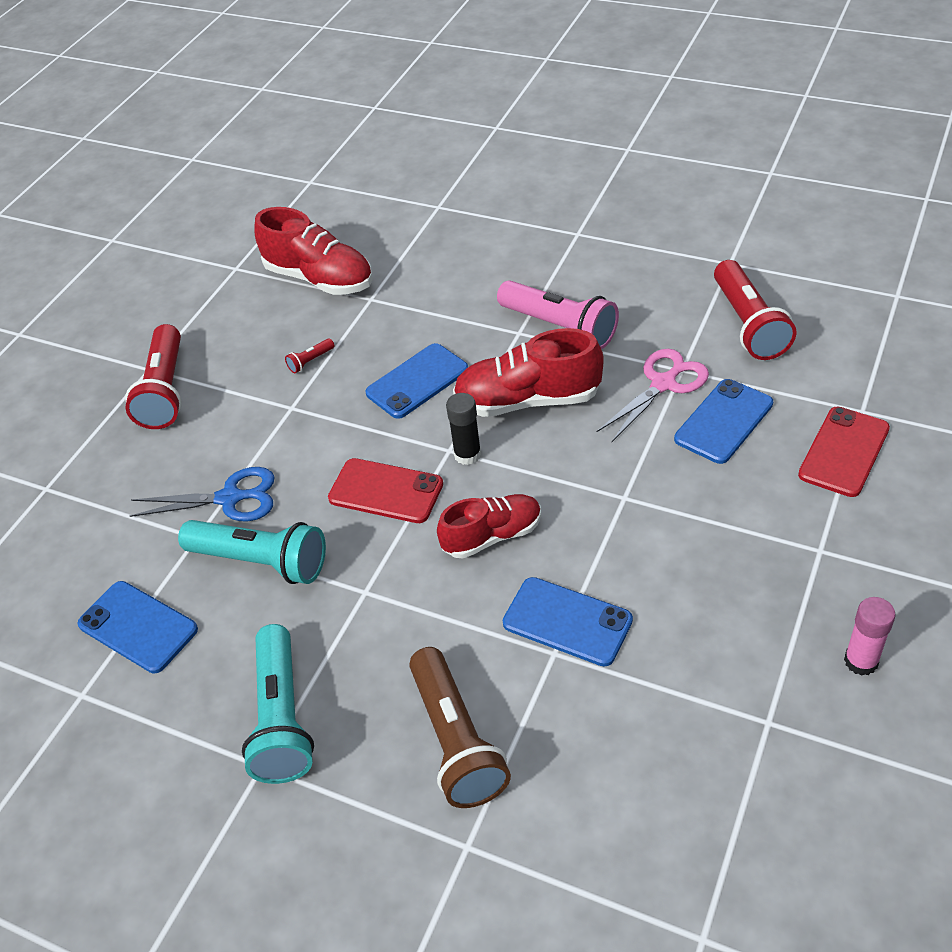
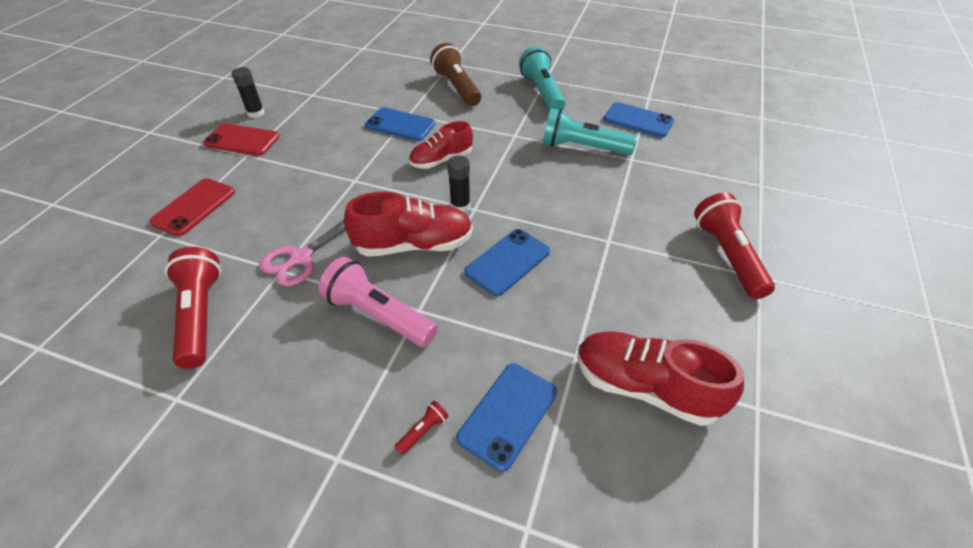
camera: 170 degrees right, 0 degrees up
blue scissors [130,467,275,521] -> none
red flashlight [285,339,334,373] -> red flashlight moved to [395,401,449,455]
red phone [328,458,443,523] -> red phone moved to [203,123,279,156]
blue phone [674,379,773,464] -> blue phone moved to [456,364,557,472]
pink glue stick [844,597,896,676] -> black glue stick [232,67,265,118]

